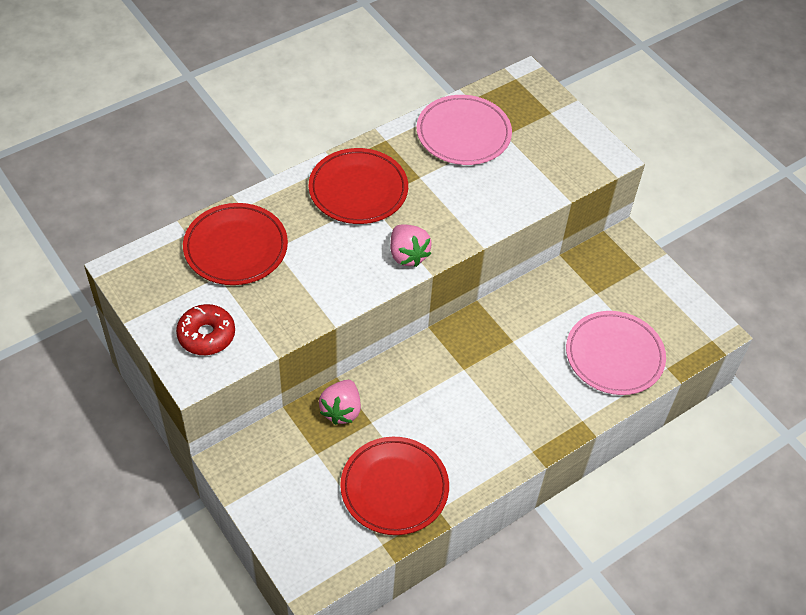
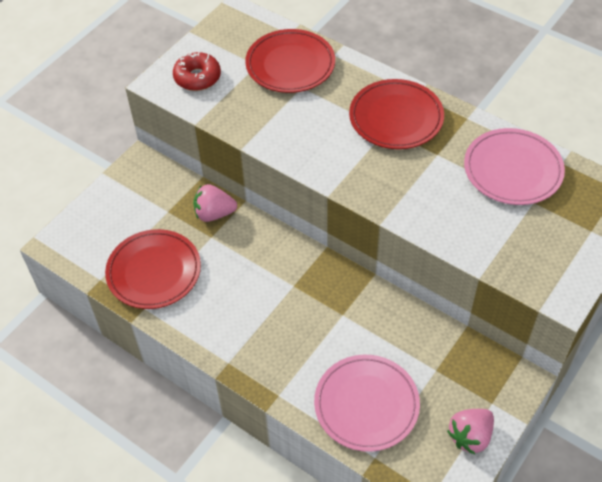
camera: 75 degrees right, 0 degrees up
pink strawberry [390,224,432,267] -> pink strawberry moved to [447,409,494,455]

